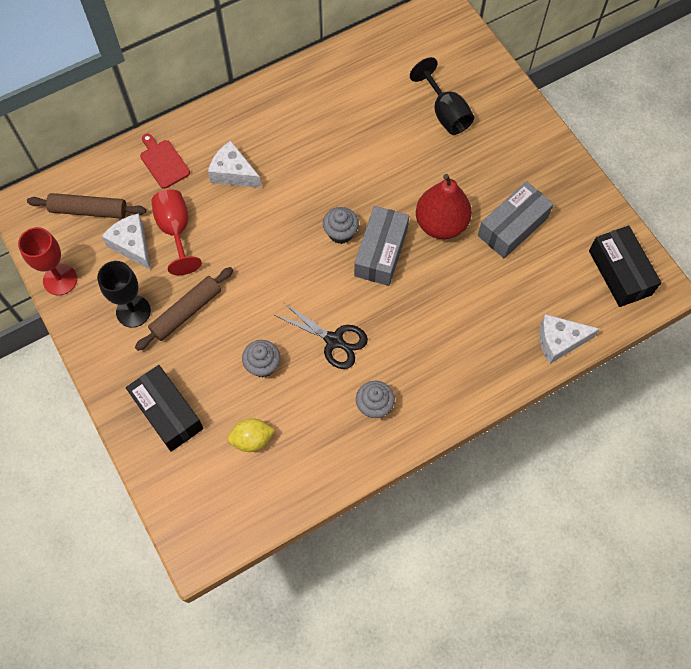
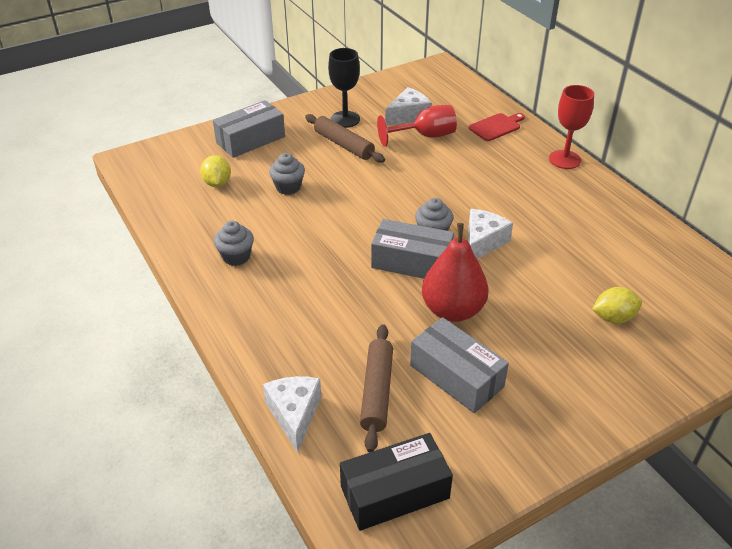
camera: 90 degrees right, 25 degrees down
red goblet [18,227,77,295] -> red goblet moved to [549,85,594,169]
brown rolling pin [27,193,146,219] -> brown rolling pin moved to [360,324,393,452]
black box [126,365,204,452] -> grey box [213,100,285,158]
white cheese [208,141,261,188] -> white cheese moved to [468,209,513,259]
black scissors [275,302,368,369] -> none
black goblet [410,57,474,135] -> yellow lemon [592,287,642,324]

